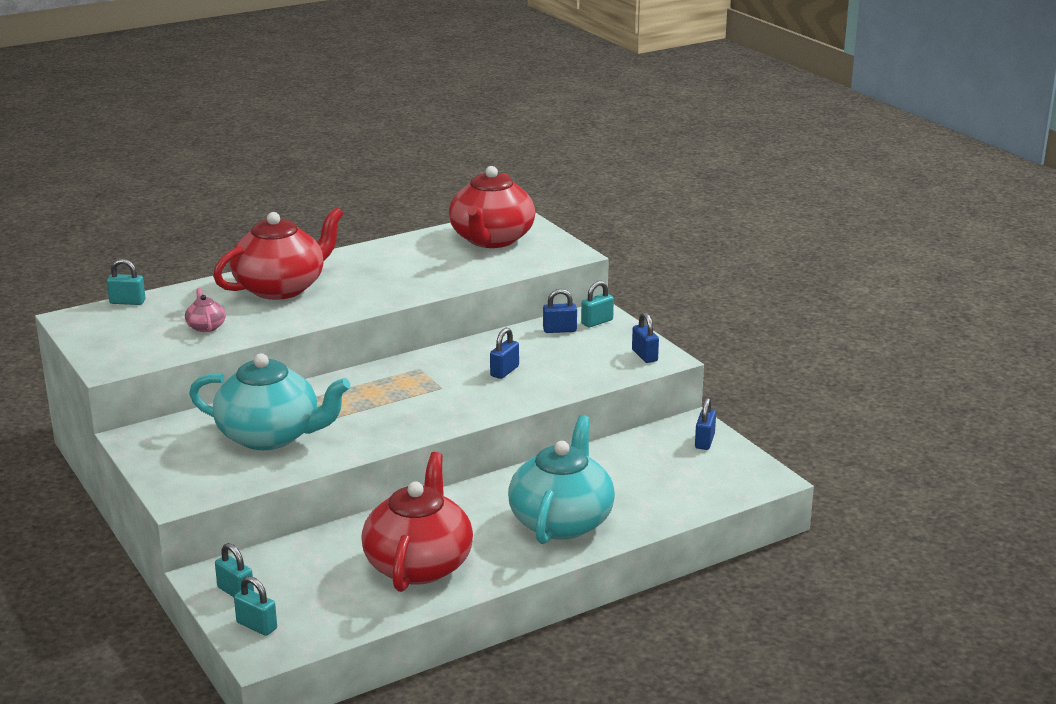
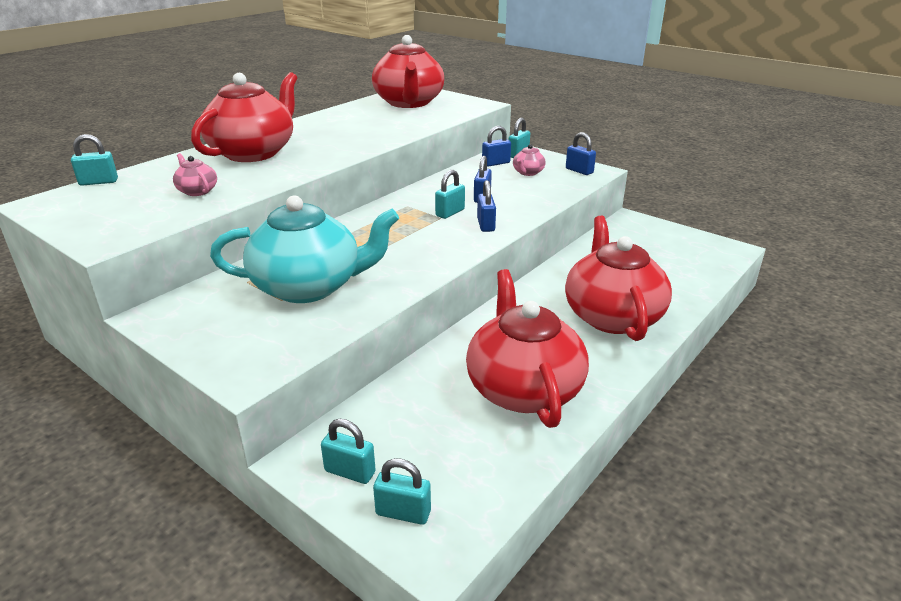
camera: 20 degrees left, 5 degrees up
turquoise teapot [508,415,615,544] -> red teapot [565,216,672,341]
blue padlock [695,397,716,450] -> blue padlock moved to [477,180,496,232]
none -> turquoise padlock [435,170,465,219]
none -> pink teapot [513,144,546,176]

